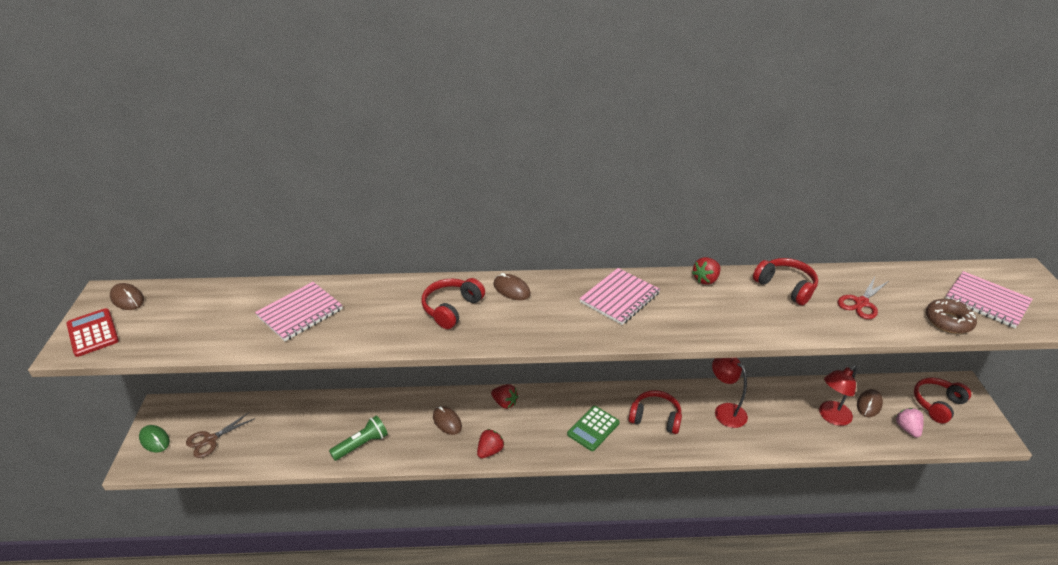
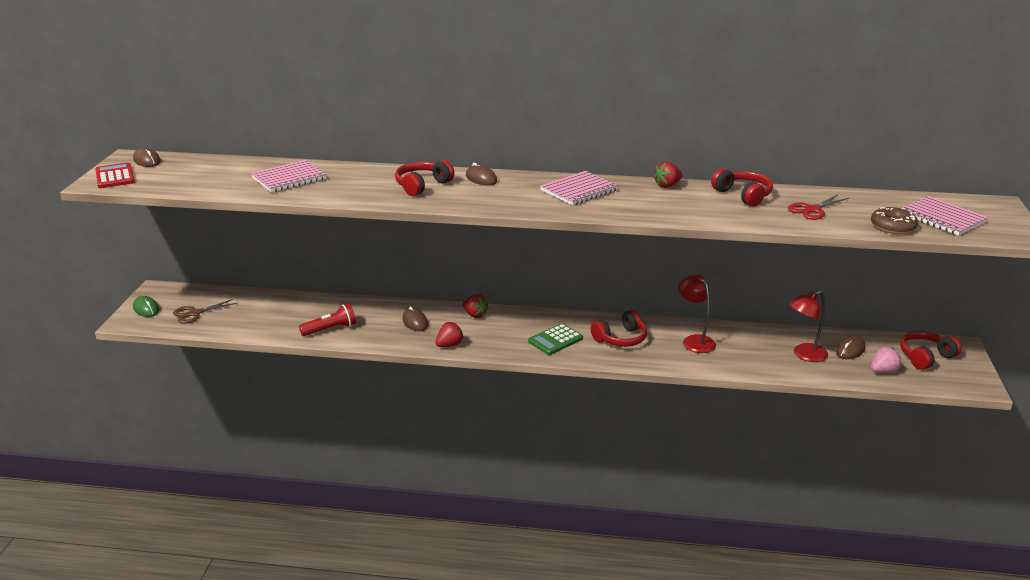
camera: 10 degrees right, 10 degrees down
green flashlight [329,415,388,461] -> red flashlight [299,303,356,336]
red headphones [629,390,682,434] -> red headphones turned 120 degrees clockwise [591,310,647,347]
pink strawberry [896,408,924,438] -> pink strawberry turned 60 degrees clockwise [871,347,901,373]

